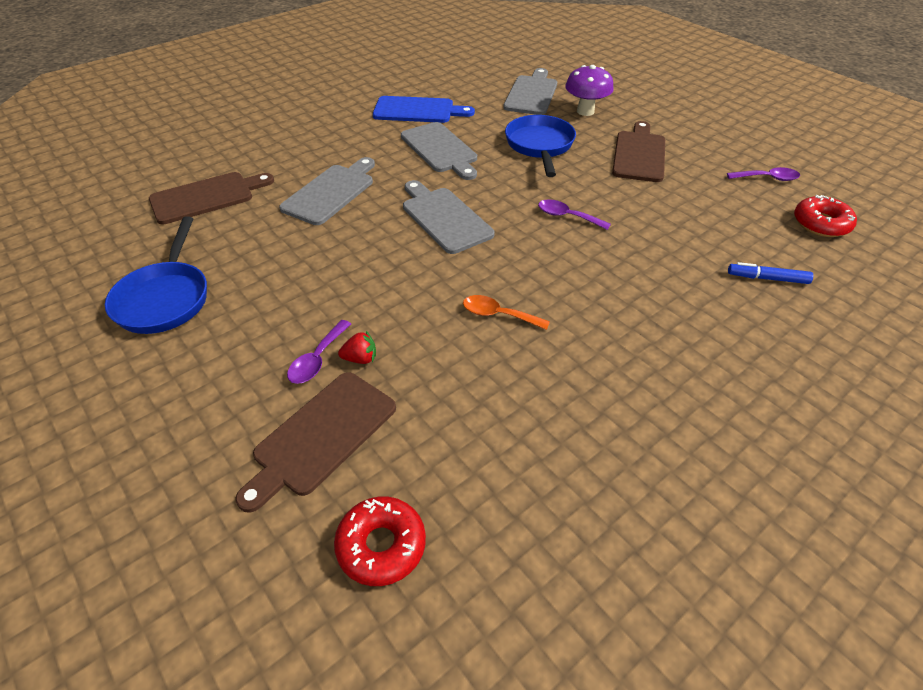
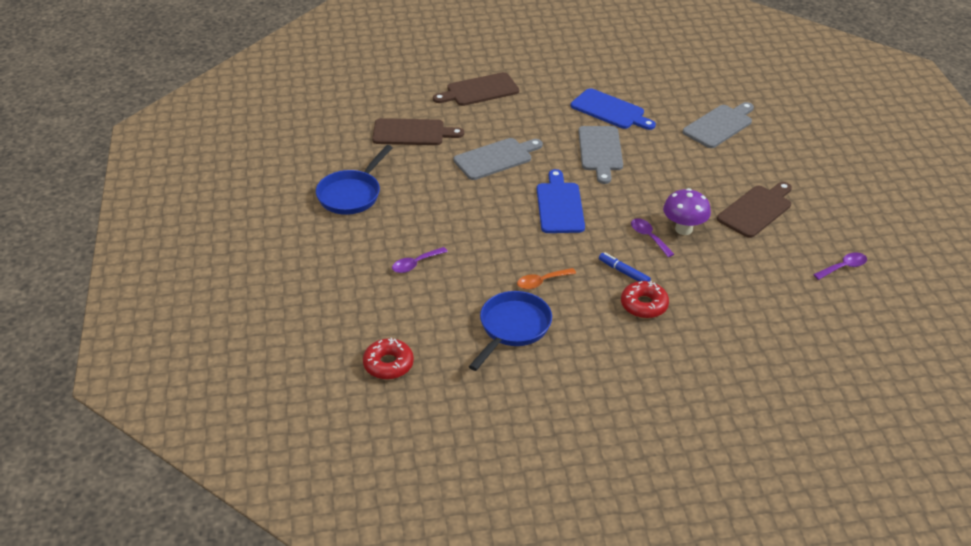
camera: 30 degrees right, 5 degrees down
brown cutting board [235,372,396,513] -> brown cutting board moved to [433,72,519,106]
red strawberry [338,331,376,364] -> none
grey cutting board [403,180,495,254] -> blue cutting board [537,169,585,233]
orange spoon [463,295,550,330] -> orange spoon turned 75 degrees counterclockwise [517,268,576,289]
blue pan [505,115,576,177] -> blue pan moved to [469,291,552,371]
purple mushroom [565,65,614,116] -> purple mushroom moved to [663,188,711,235]
purple spoon [727,167,800,181] -> purple spoon turned 60 degrees counterclockwise [813,252,867,280]
blue marker [728,262,813,284] -> blue marker moved to [599,253,651,282]
red donut [794,195,857,237] -> red donut moved to [621,281,669,318]

